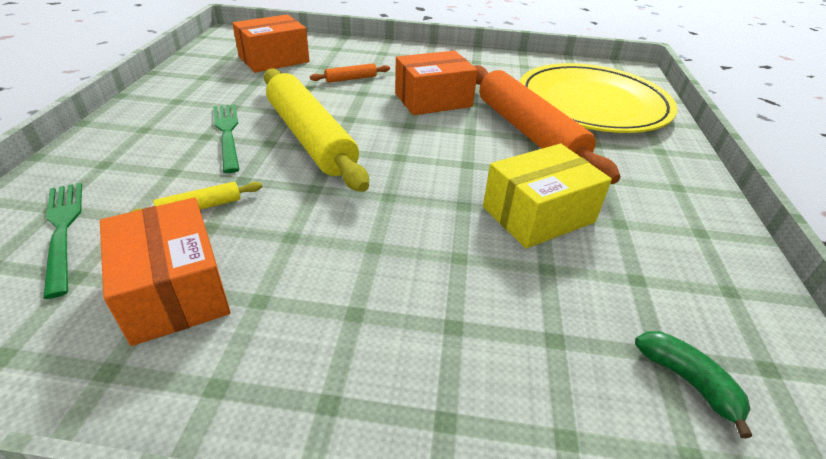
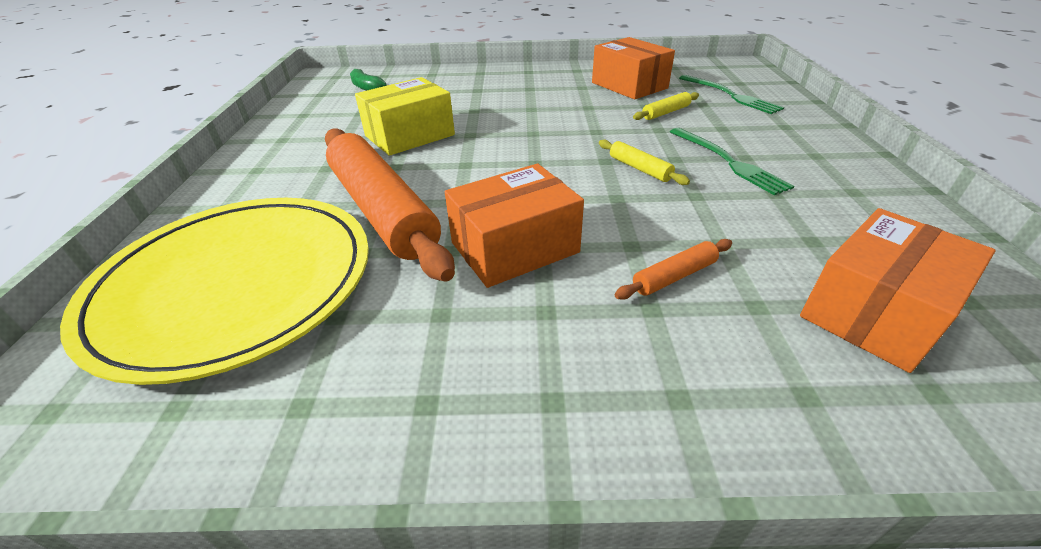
camera: 175 degrees right, 0 degrees up
yellow rolling pin [264,68,369,192] -> yellow rolling pin [599,140,690,185], size x0.41

